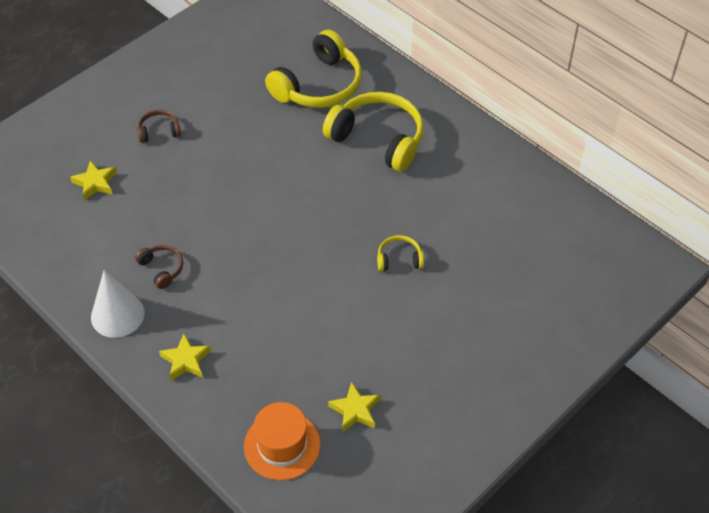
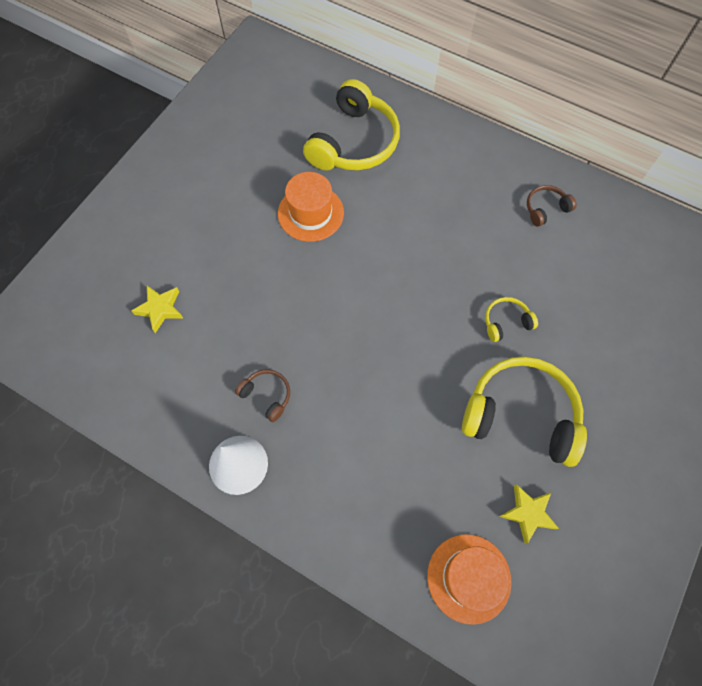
camera: 15 degrees left, 15 degrees up
brown headphones [137,110,181,143] -> brown headphones moved to [527,185,577,227]
yellow star [159,334,211,381] -> none
yellow headphones [323,92,424,172] -> yellow headphones moved to [462,356,587,467]
none -> orange hat [278,172,344,242]

